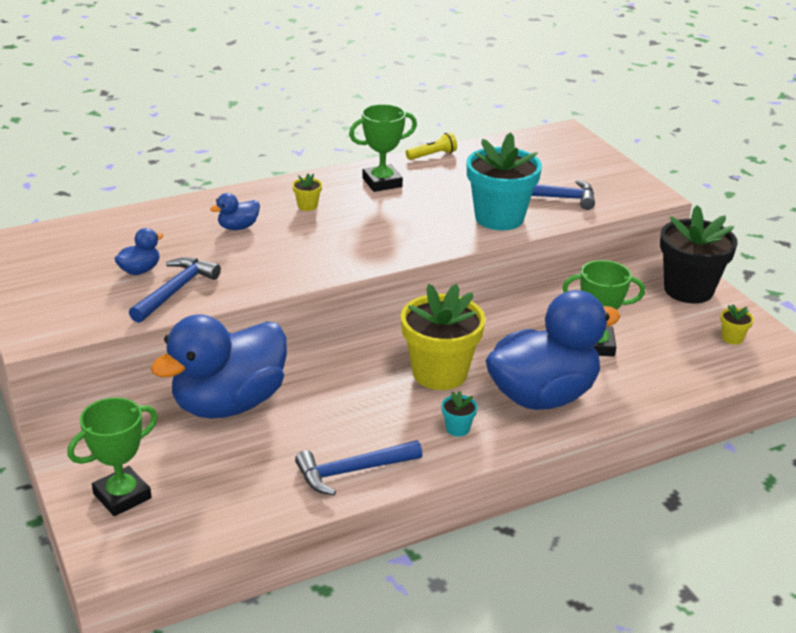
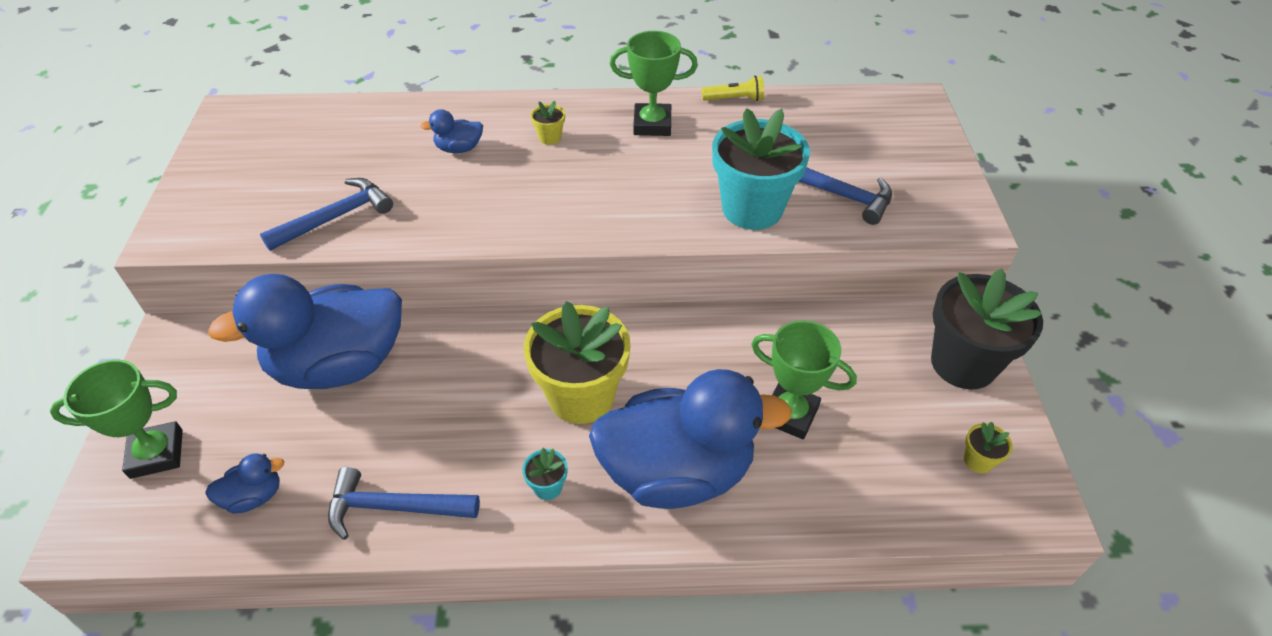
camera: 25 degrees right, 15 degrees up
blue duck [115,228,164,275] -> blue duck moved to [205,453,284,514]

